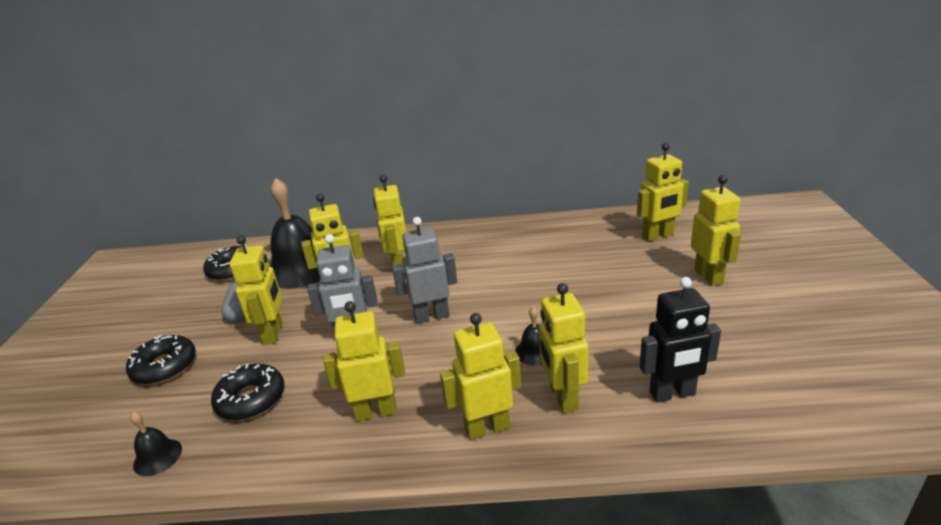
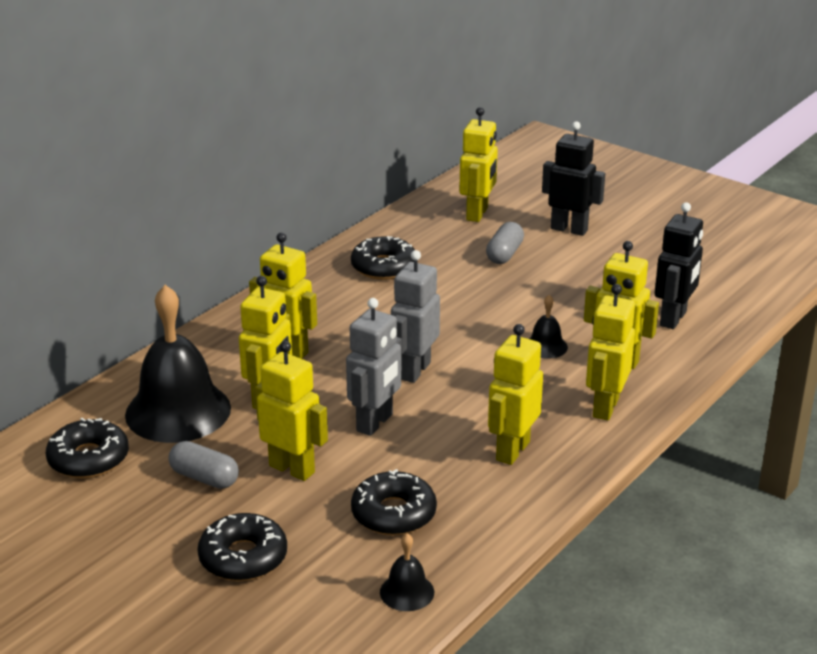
camera: 55 degrees left, 0 degrees up
yellow robot [691,175,741,286] -> black robot [542,121,605,236]
none -> black donut [351,236,415,280]
none -> grey capsule [486,222,524,264]

